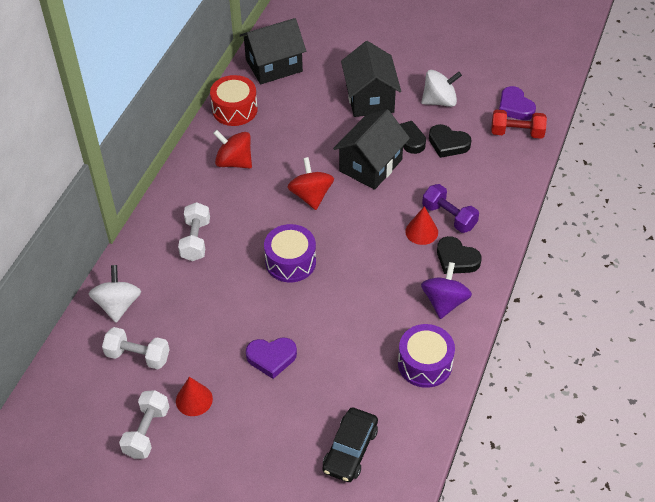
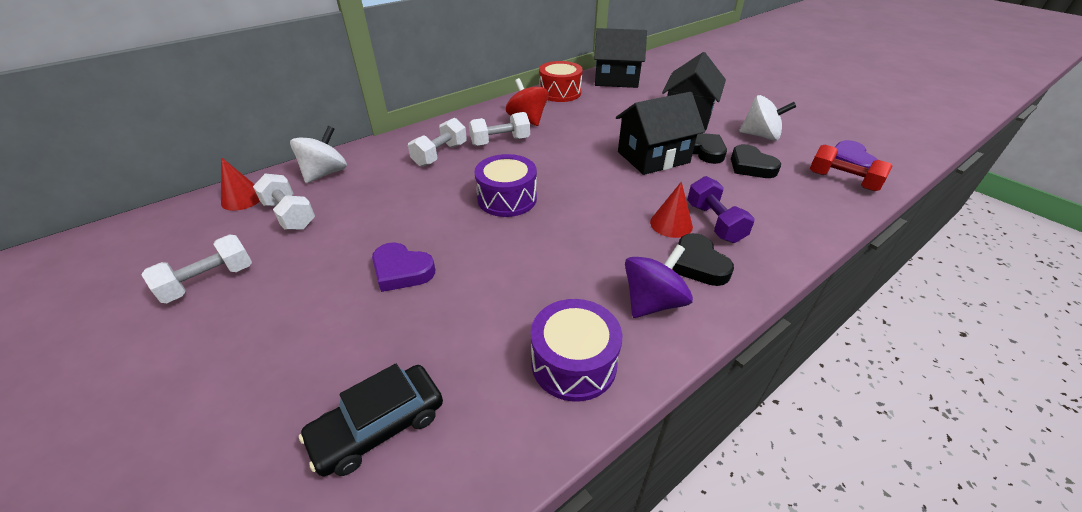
camera: 30 degrees right, 10 degrees down
red cone [176,377,213,416] -> red cone moved to [221,157,260,211]
red spinning top [287,157,334,210] -> none
none -> white dumbbell [469,112,530,146]

